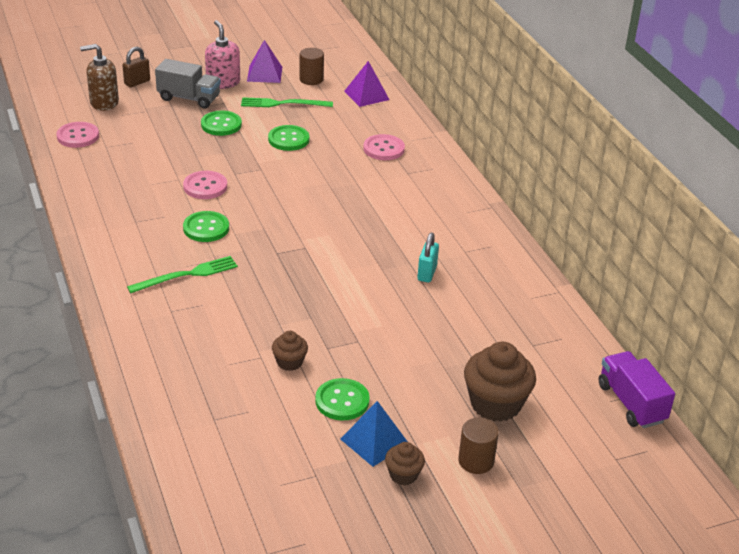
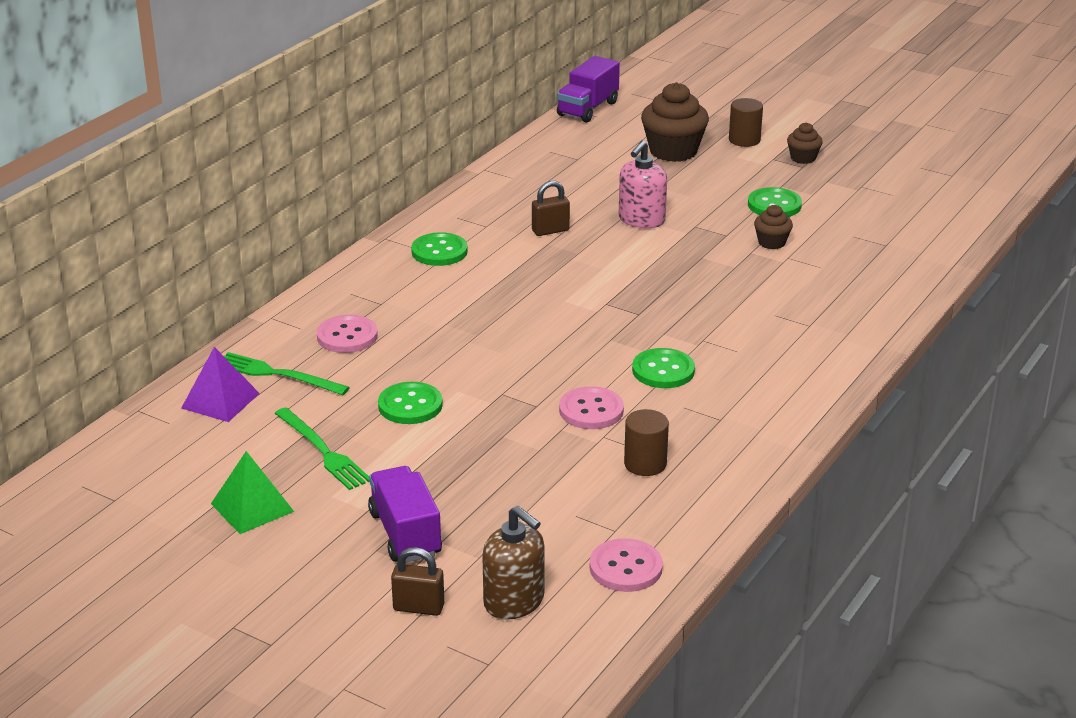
camera: 125 degrees left, 5 degrees down
green fork [127,256,238,293] -> green fork moved to [224,352,350,395]
grey truck [155,59,221,108] -> purple truck [368,466,442,563]
green button [201,110,242,136] -> green button moved to [411,232,468,266]
pink soap dispenser [205,20,240,89] -> pink soap dispenser moved to [619,141,667,228]
purple pyramid [247,40,282,83] -> green pyramid [211,451,294,534]
brown cylinder [299,48,324,85] -> brown cylinder moved to [624,409,669,476]
blue pyramid [341,401,408,467] -> none
turquoise padlock [417,233,439,283] -> brown padlock [532,181,570,236]

